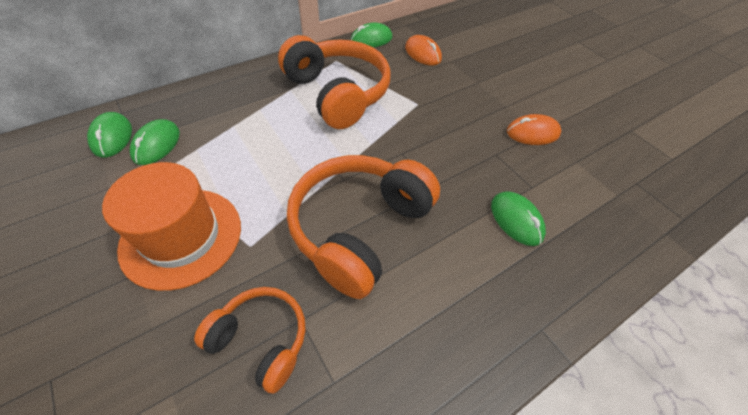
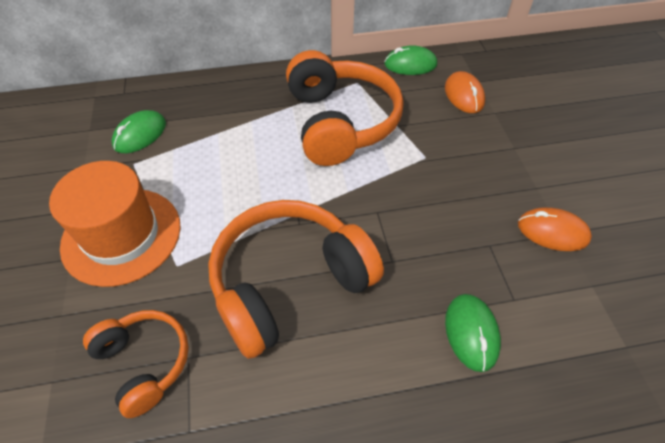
camera: 25 degrees right, 0 degrees up
green mouse [87,112,132,157] -> none

